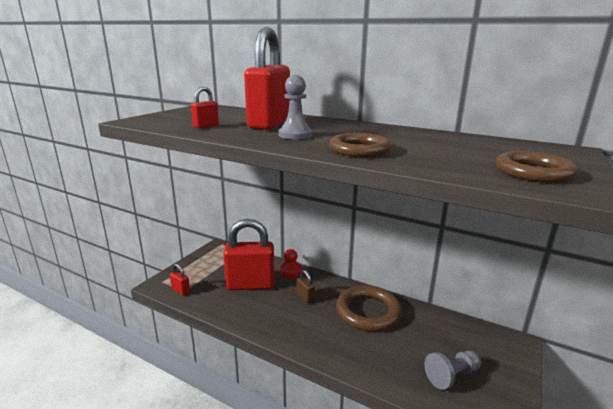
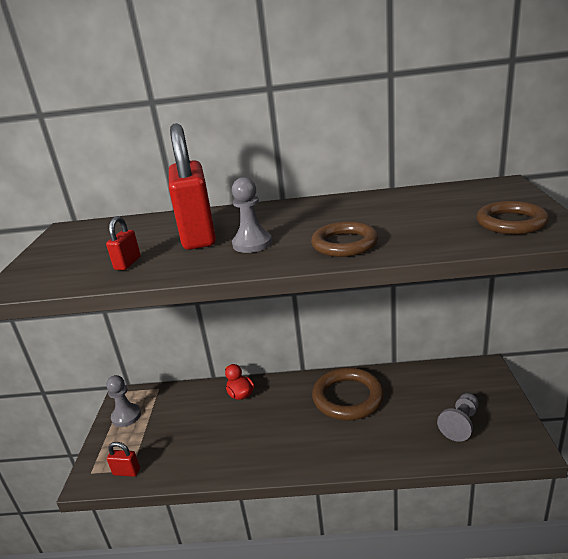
camera: 25 degrees left, 5 degrees up
red padlock [223,219,274,290] -> none
brown padlock [297,270,315,304] -> none
none -> grey pawn [106,375,141,427]

